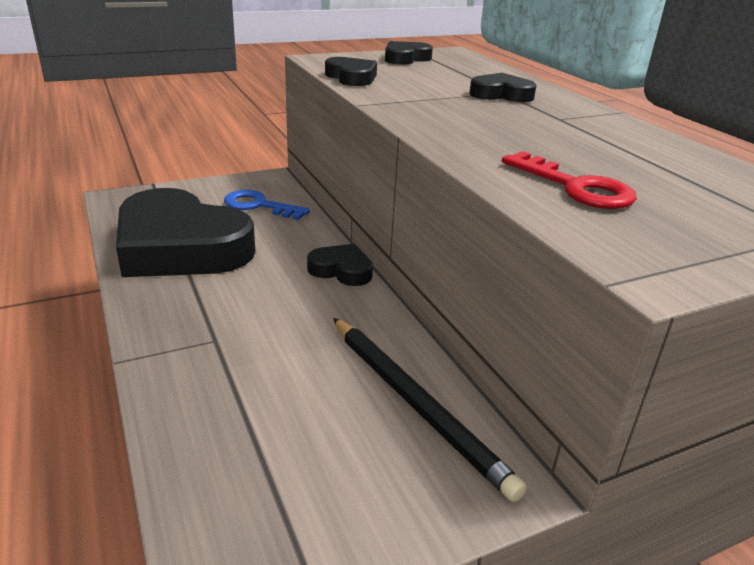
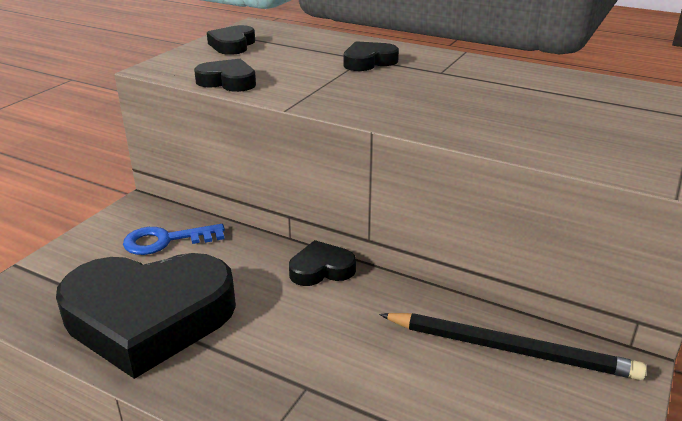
camera: 35 degrees left, 0 degrees up
red key [502,151,637,209] -> none

